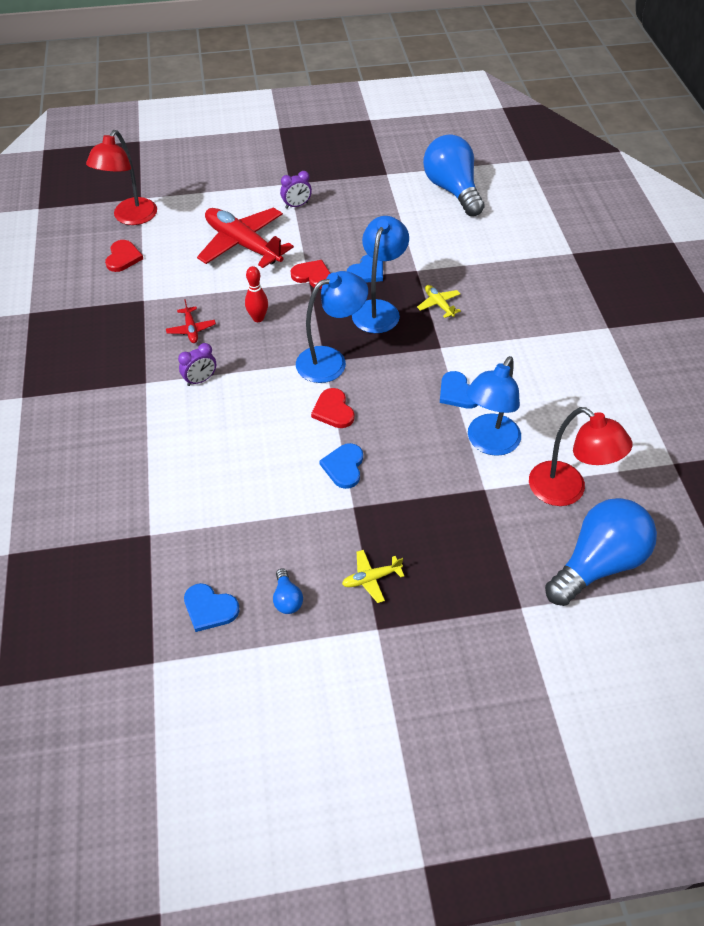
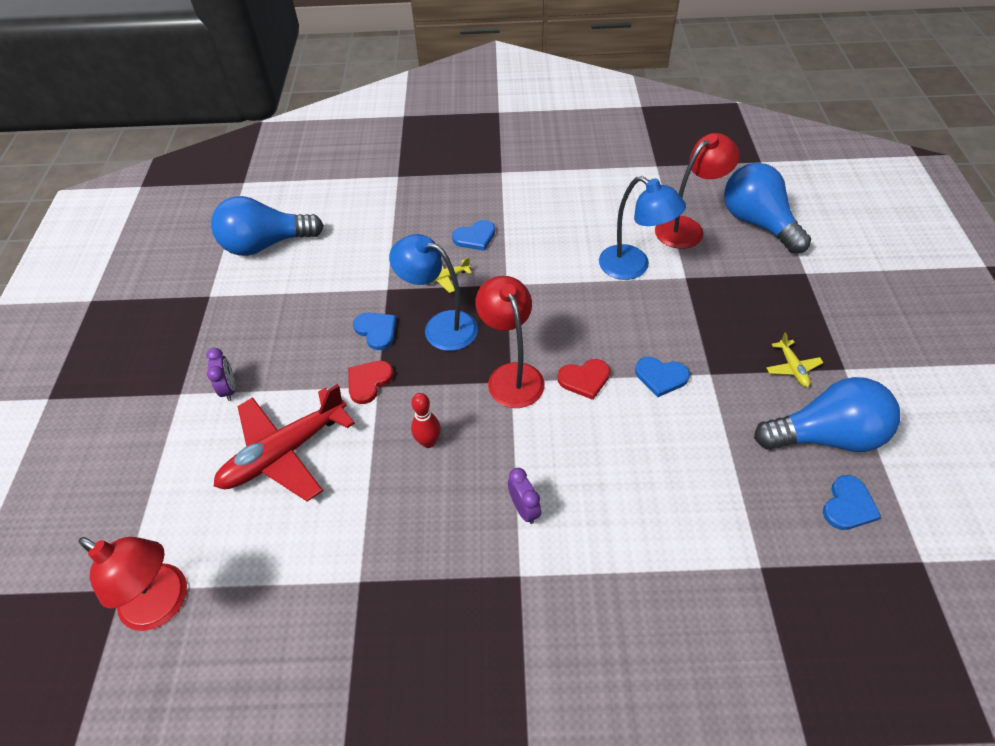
camera: 80 degrees left, 0 degrees up
red heart [105,240,143,272] -> none
red plane [166,299,216,343] -> none
blue light bulb [273,568,303,614] -> blue light bulb [754,377,900,452], size x2.45
blue lamp [296,271,368,383] -> red lamp [475,276,545,408]
blue heart [440,371,478,408] -> blue heart moved to [452,220,495,251]

